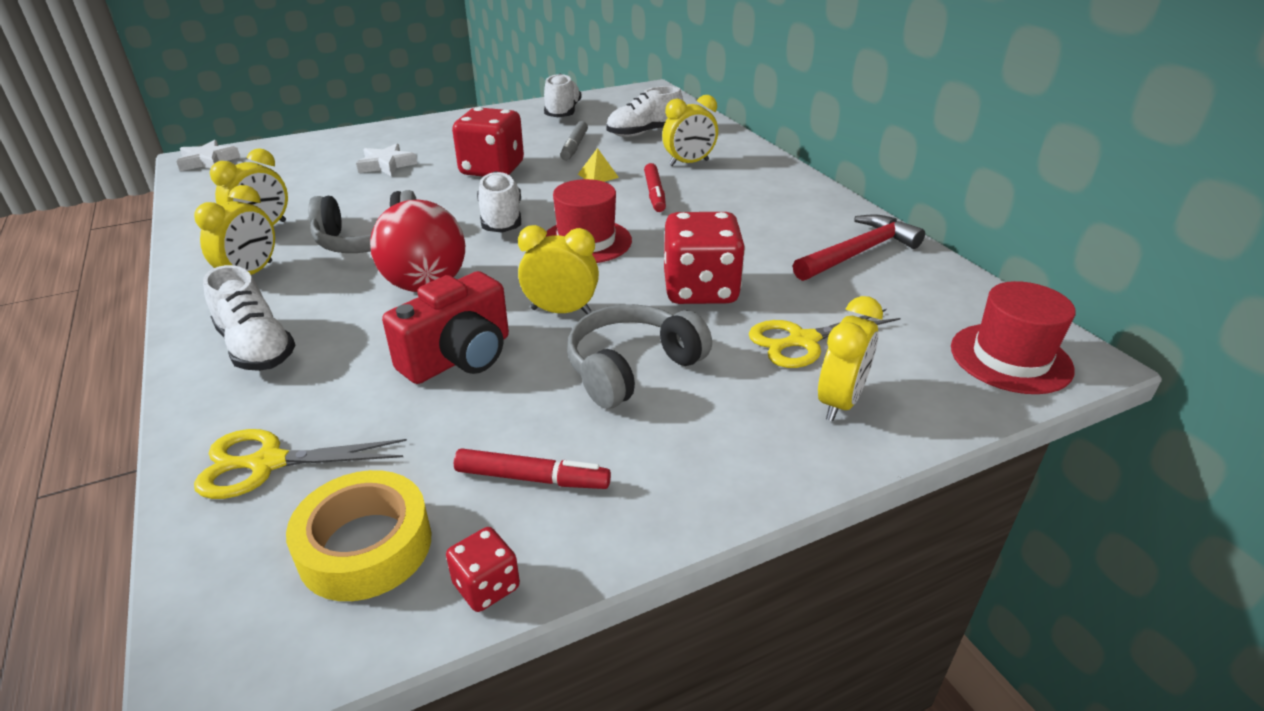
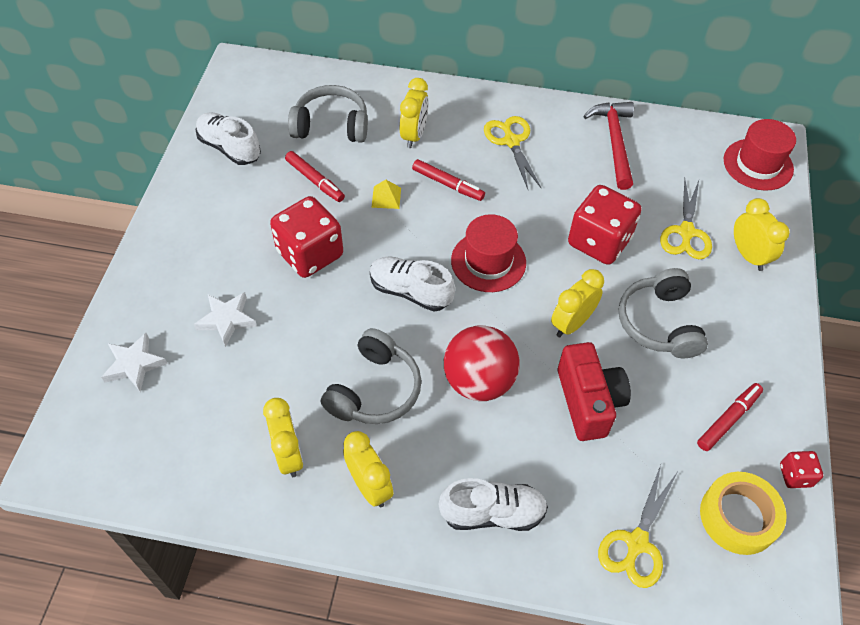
camera: 55 degrees left, 20 degrees up
white star [176,140,240,171] -> white star moved to [101,333,167,392]
grey marker [560,121,588,160] -> red marker [285,151,345,202]
white shoe [606,86,683,137] -> grey headphones [288,85,368,143]
none -> yellow scissors [484,116,541,189]

